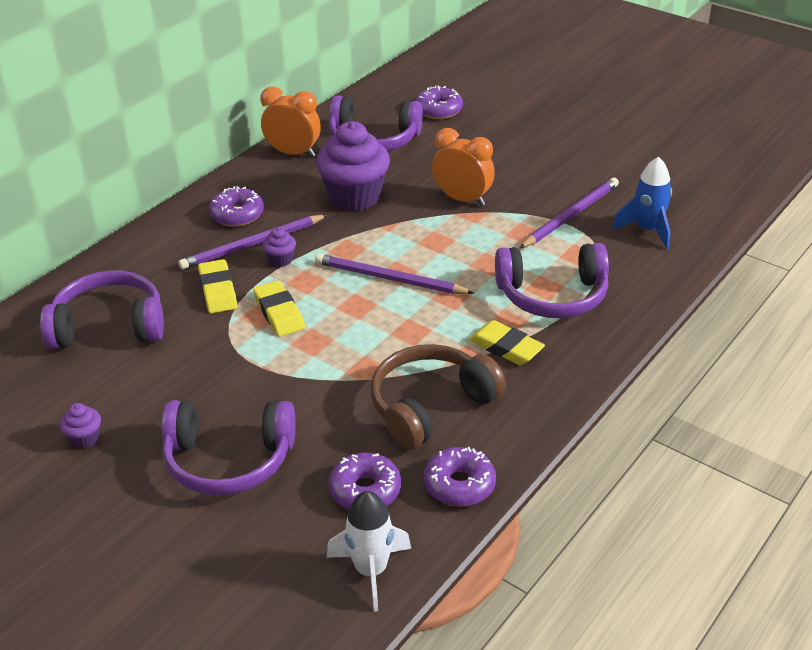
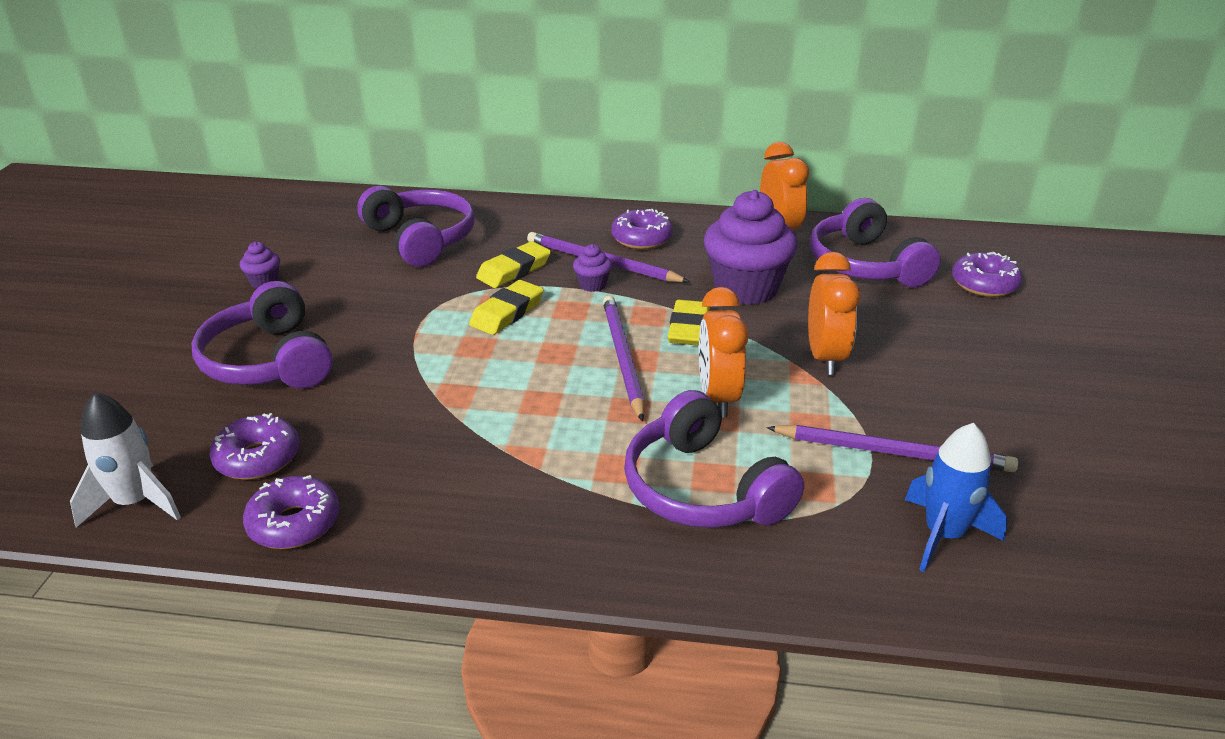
camera: 60 degrees right, 5 degrees down
brown headphones [371,344,506,450] -> none
yellow eraser [469,320,545,365] -> yellow eraser moved to [668,300,710,346]
none -> orange clock [699,287,749,417]

